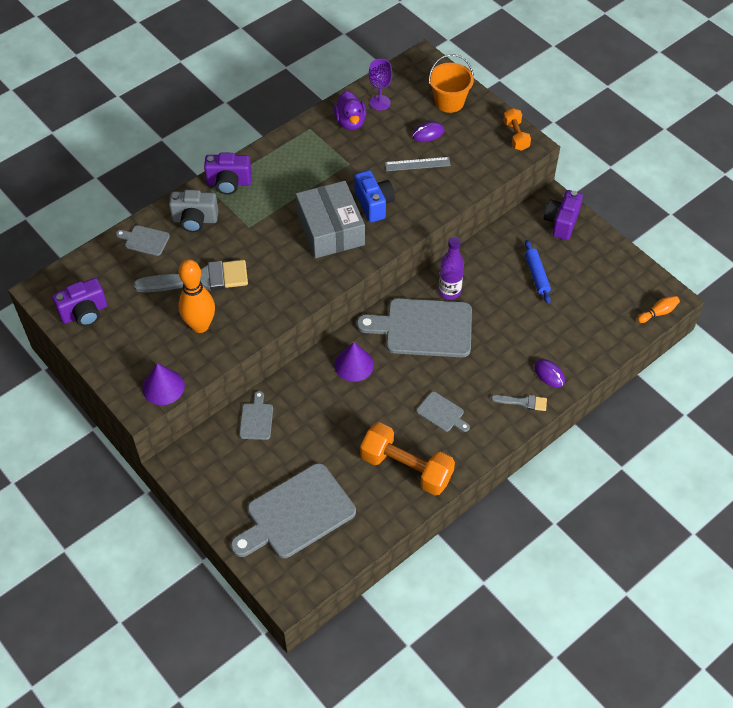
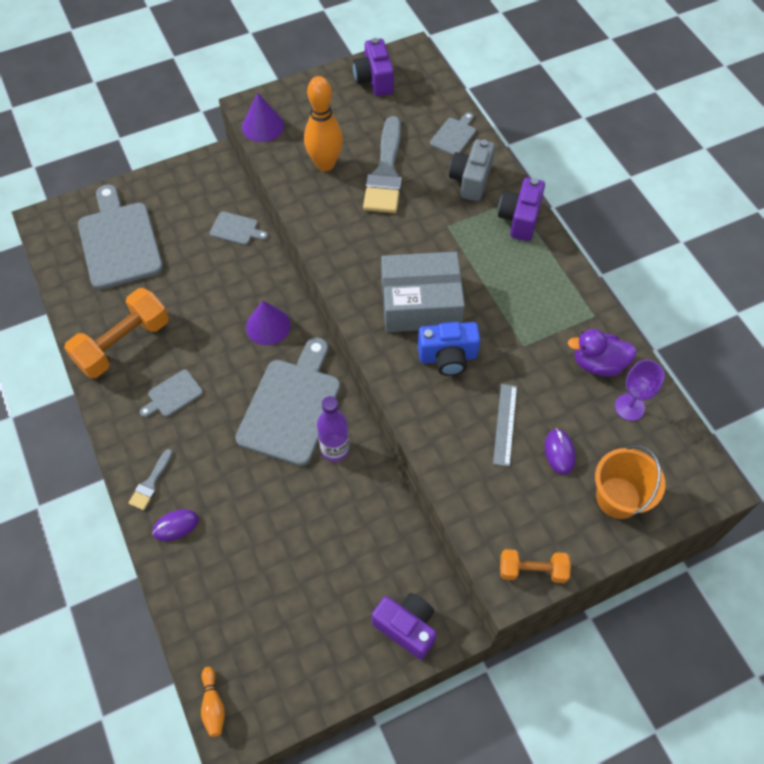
camera: 105 degrees right, 5 degrees up
blue rolling pin [525,240,551,304] -> none

